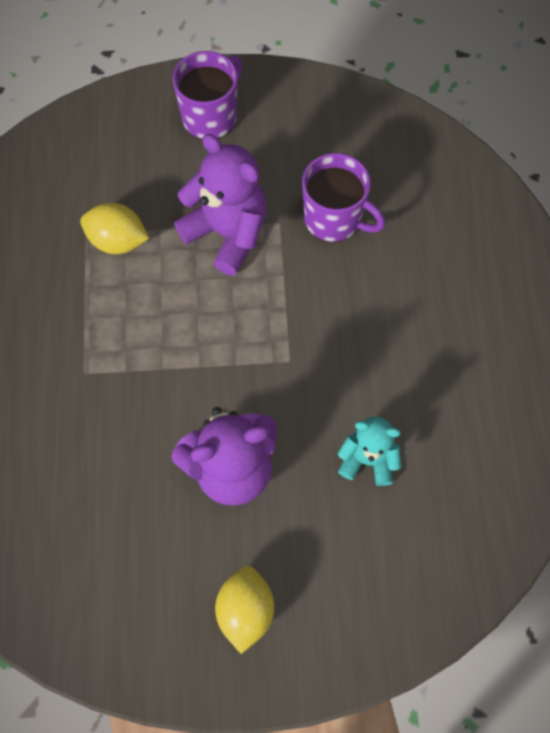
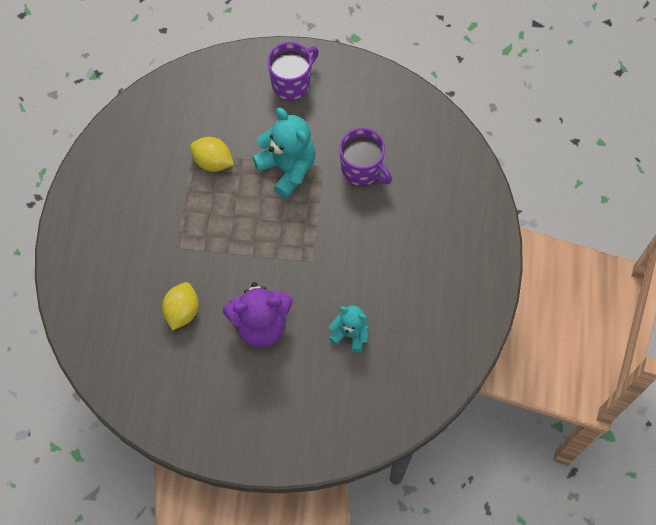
camera: 10 degrees right, 0 degrees up
purple teddy bear [174,134,267,276] -> turquoise teddy bear [252,107,315,198]
yellow lemon [215,566,274,654] -> yellow lemon moved to [162,282,199,330]

